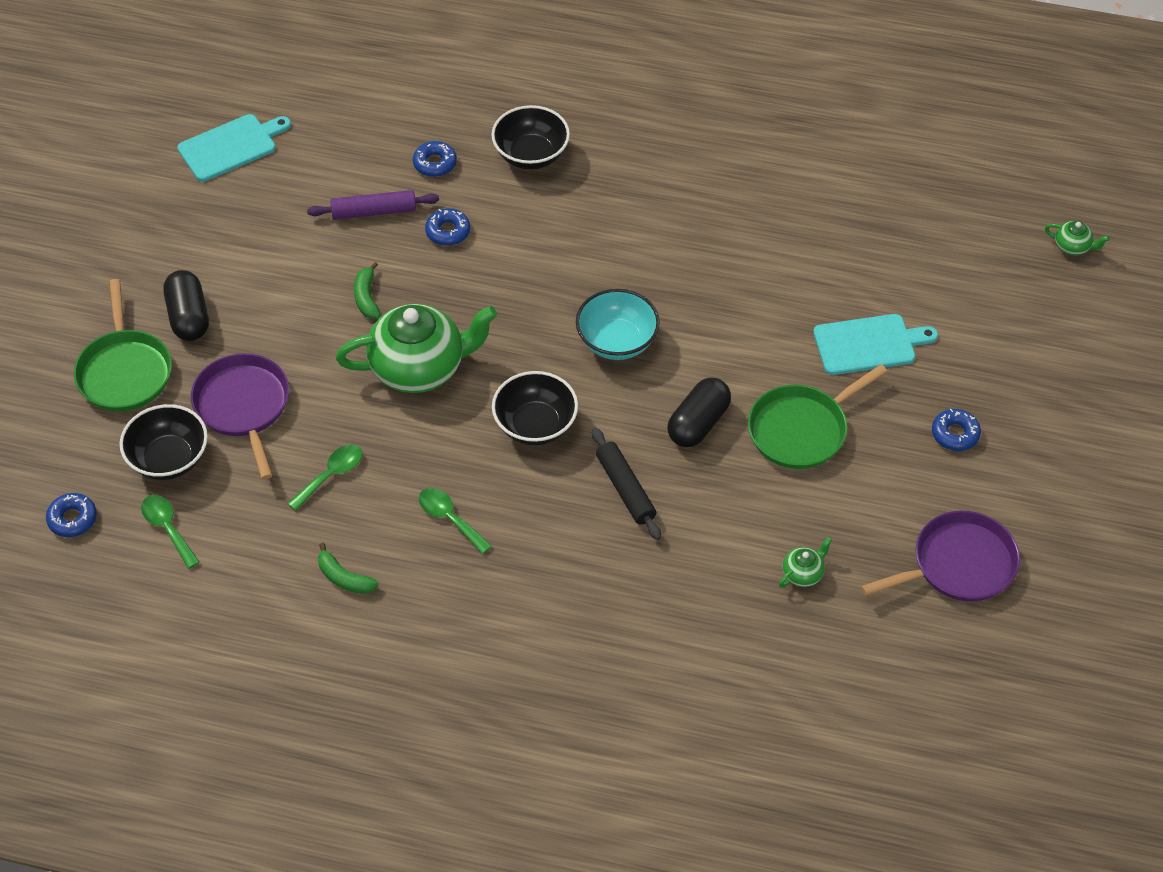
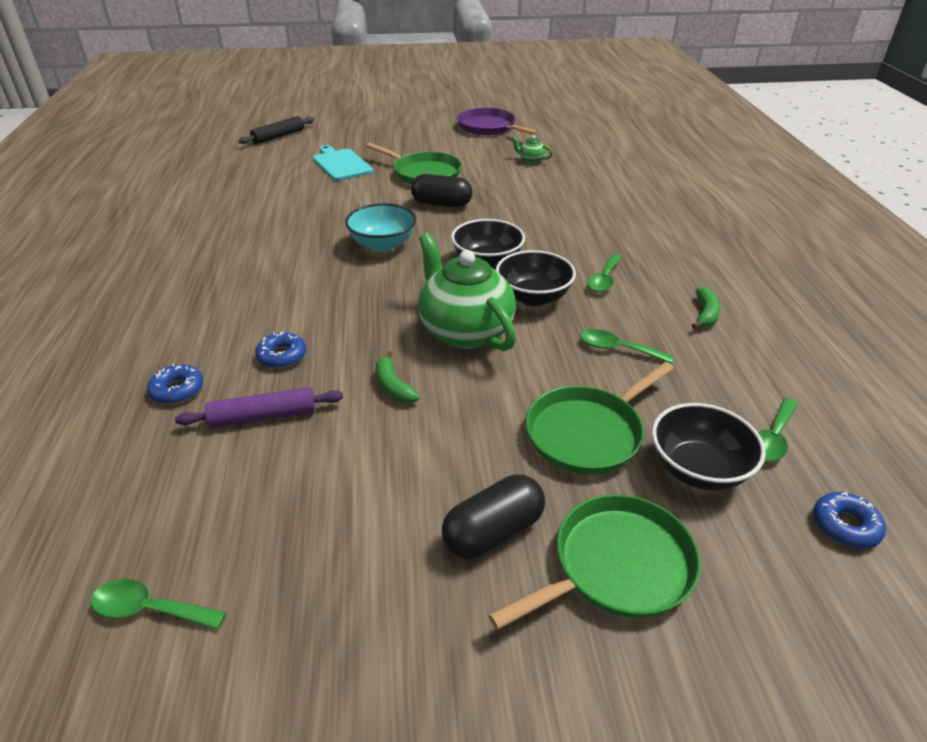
camera: 110 degrees left, 15 degrees down
turquoise cutting board [177,114,291,182] -> green spoon [91,579,227,630]
purple pan [191,353,289,479] -> green pan [526,362,674,475]
purple rolling pin [307,190,439,220] -> purple rolling pin turned 75 degrees counterclockwise [175,387,343,428]
green banana [354,262,381,319] -> green banana turned 90 degrees clockwise [376,351,420,403]
black bowl [491,105,570,170] -> black bowl moved to [496,250,576,306]
black rolling pin [592,428,661,540] -> black rolling pin moved to [238,116,314,144]
blue donut [932,409,981,451] -> none
green teapot [1045,221,1110,255] -> none

